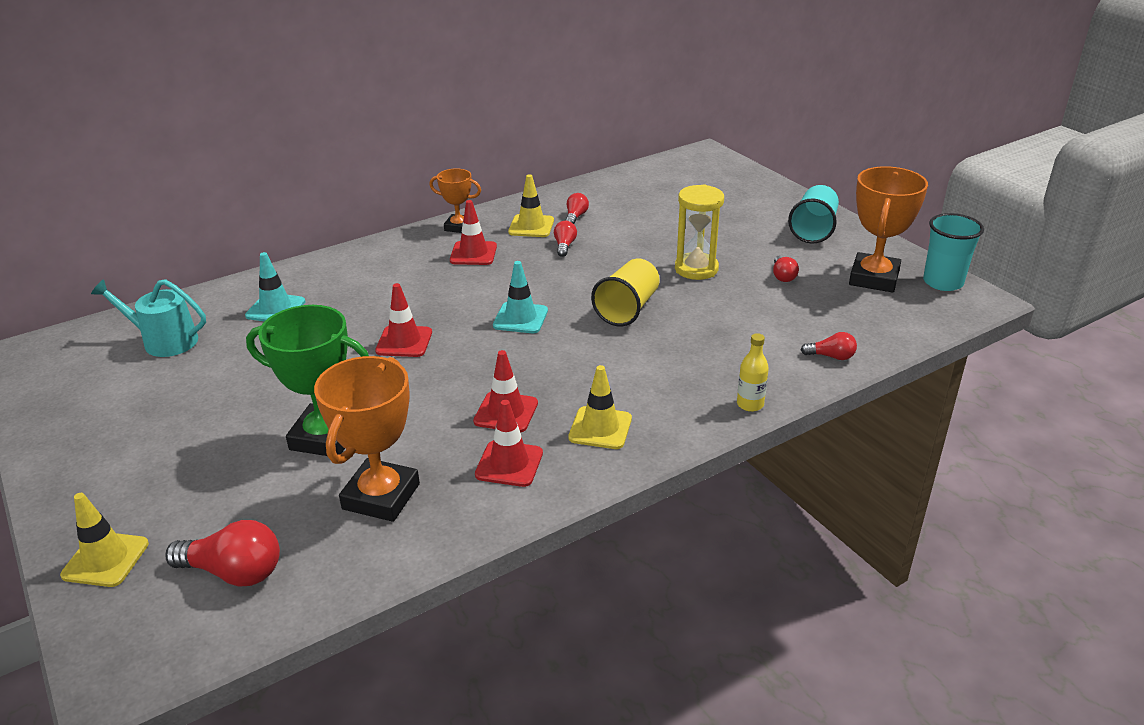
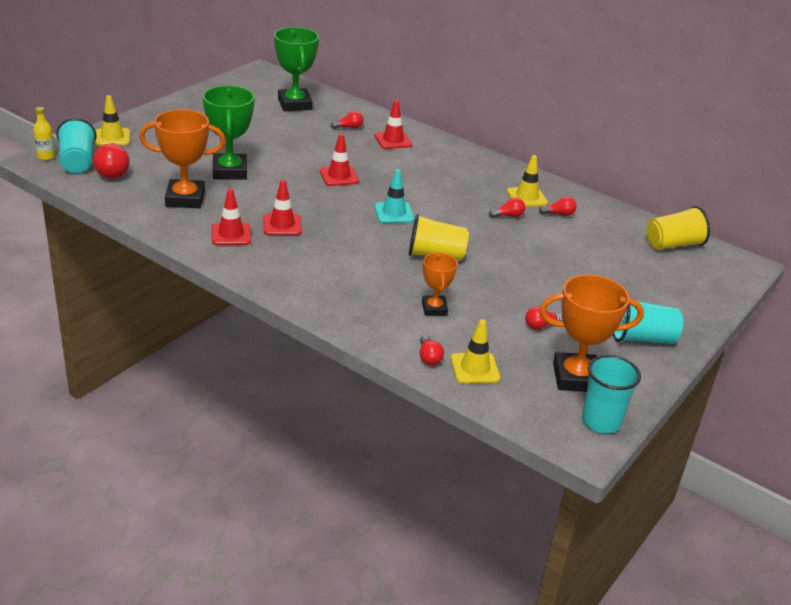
camera: 65 degrees right, 0 degrees up
turquoise watering can [91,279,206,357] -> green trophy [274,27,319,111]
turquoise traffic cone [245,252,305,322] -> red light bulb [331,111,364,129]
orange trophy [429,168,481,233] -> orange trophy moved to [422,253,458,315]
red traffic cone [450,200,497,265] -> red traffic cone moved to [374,100,412,149]
yellow traffic cone [568,365,632,449] -> yellow traffic cone moved to [451,319,500,384]
yellow hourglass [675,184,724,280] -> none
yellow bottle [737,333,769,412] -> yellow bottle moved to [33,107,55,160]
none -> turquoise cup [56,118,97,173]
none -> yellow cup [646,206,710,250]

